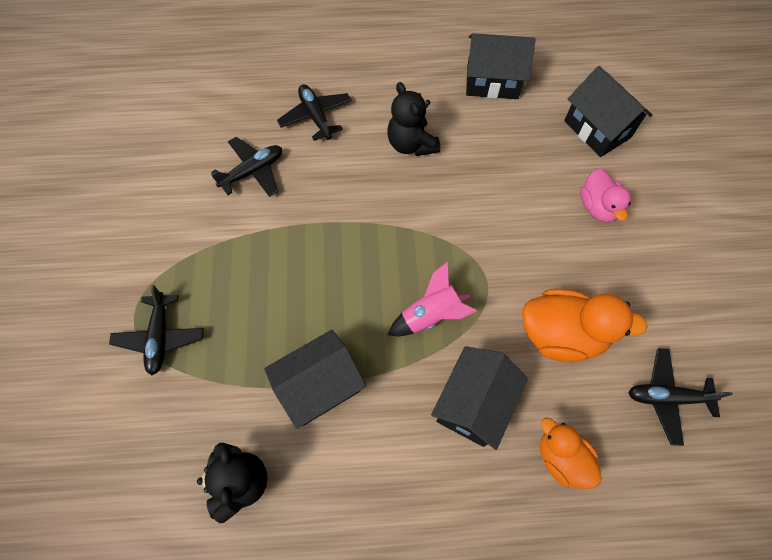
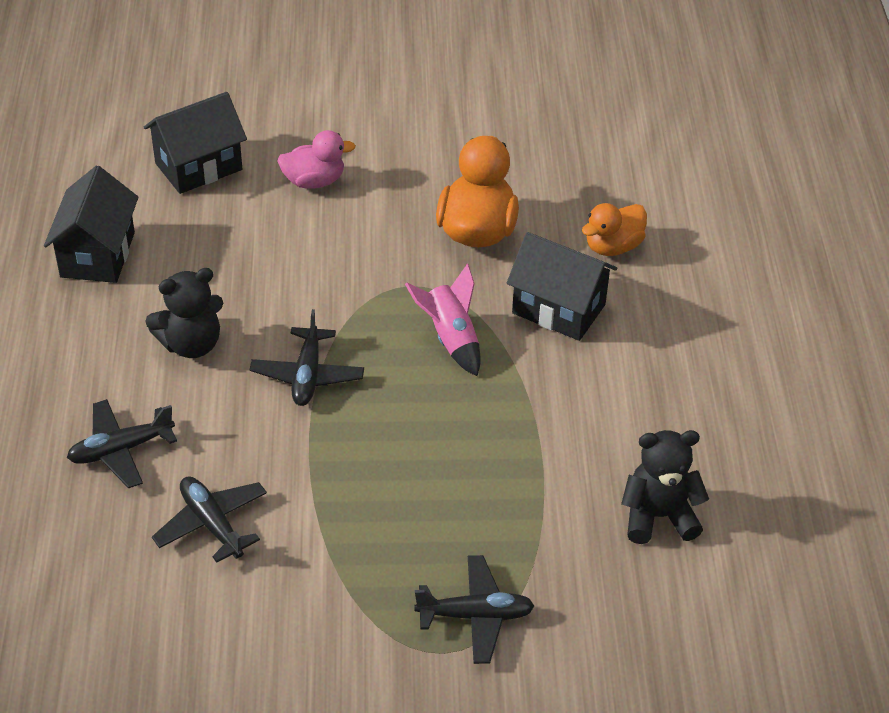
camera: 90 degrees left, 20 degrees down
black house [264,330,366,429] -> none
black plane [629,349,733,446] -> black plane moved to [249,309,364,406]

